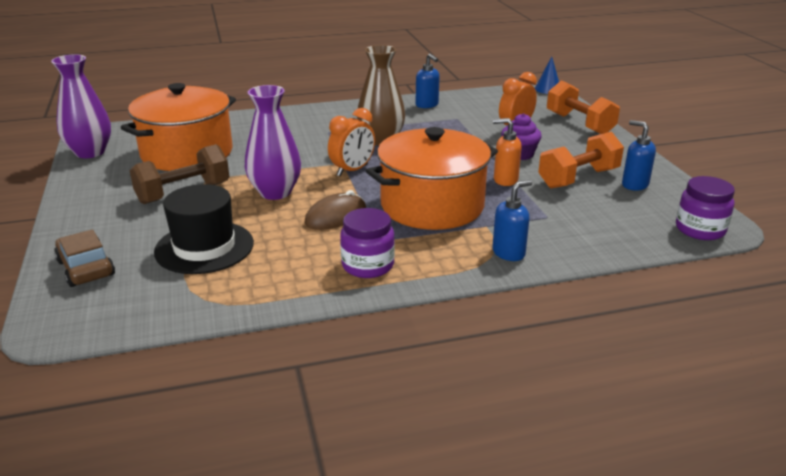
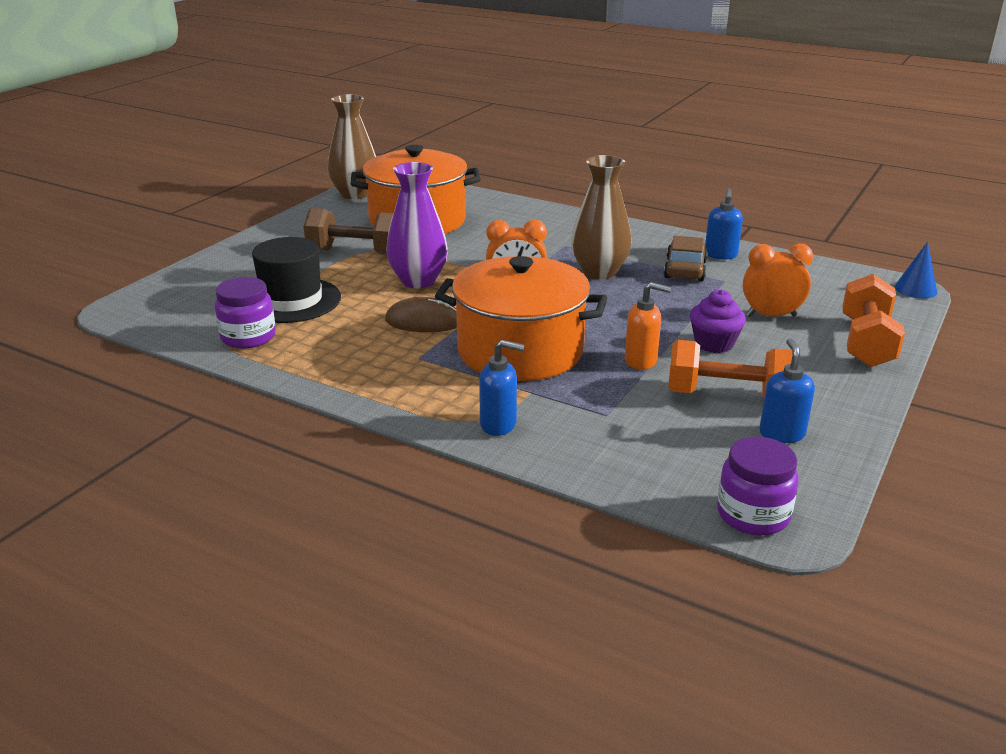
camera: 45 degrees right, 0 degrees up
purple vase [51,54,111,158] -> brown vase [328,94,376,199]
brown car [54,229,115,287] -> brown car moved to [664,236,708,281]
purple jar [340,208,395,278] -> purple jar moved to [215,277,276,349]
orange soap dispenser [493,118,522,186] -> orange soap dispenser turned 135 degrees clockwise [625,282,671,370]

